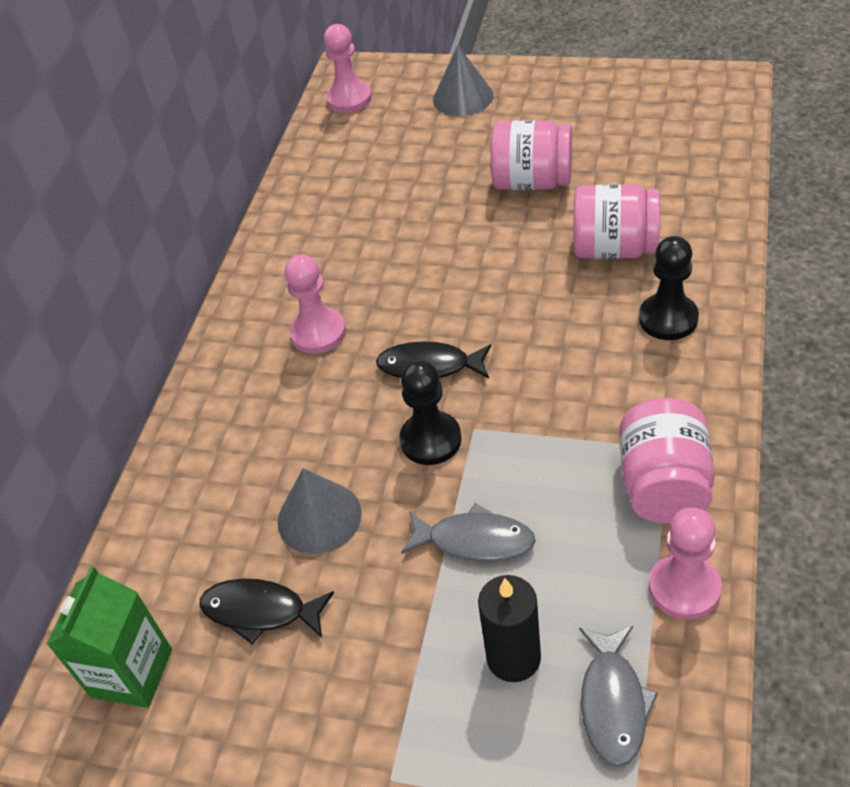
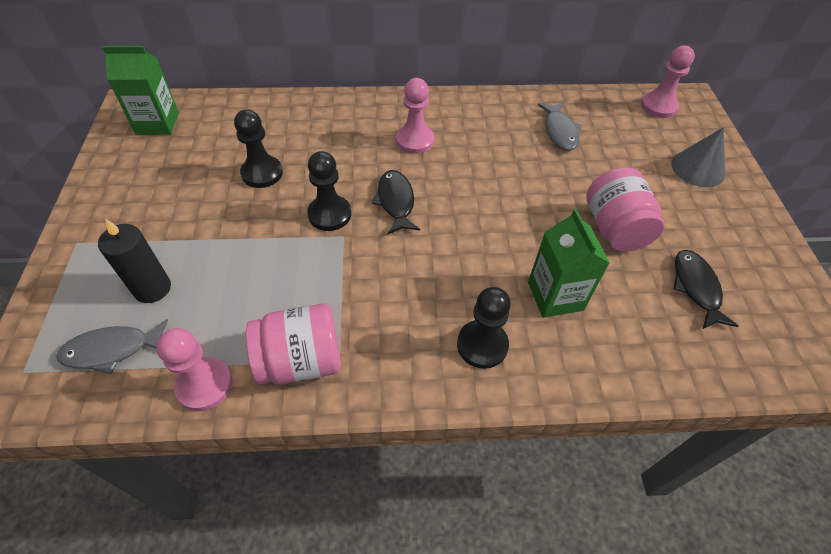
camera: 65 degrees right, 5 degrees up
black fish [199,579,334,644] -> black fish moved to [674,250,738,329]
grey cone [278,468,362,554] -> black pawn [234,109,283,188]
grey fish [401,503,536,562] -> grey fish moved to [538,102,582,151]
pink jar [573,184,660,259] -> green carton [528,209,610,318]

